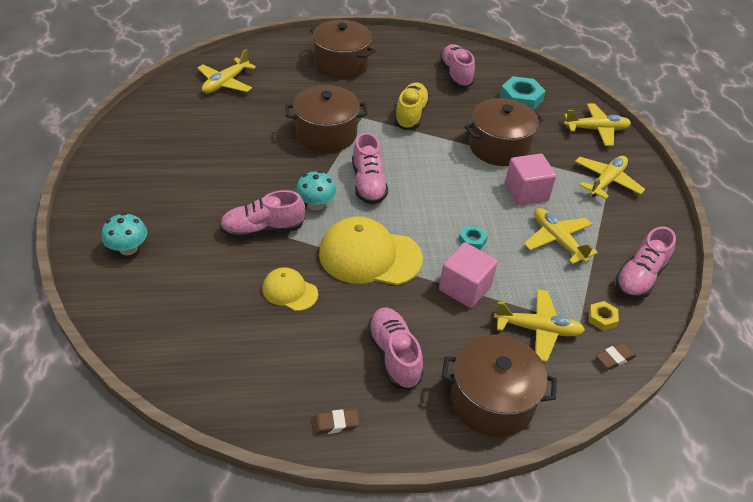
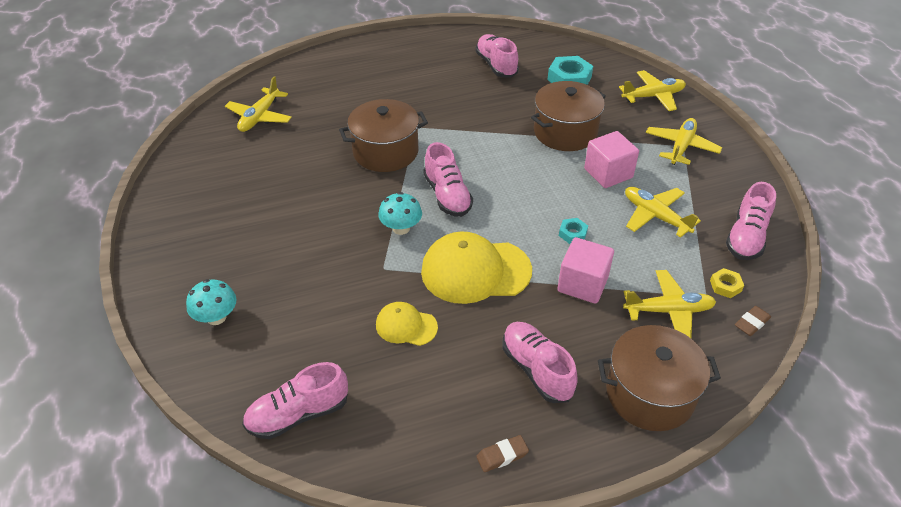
camera: 10 degrees left, 0 degrees up
pink shoe [220,190,305,239] -> pink shoe moved to [242,362,348,439]
brown pot [310,20,375,79] -> none
yellow shoe [394,83,430,130] -> none

